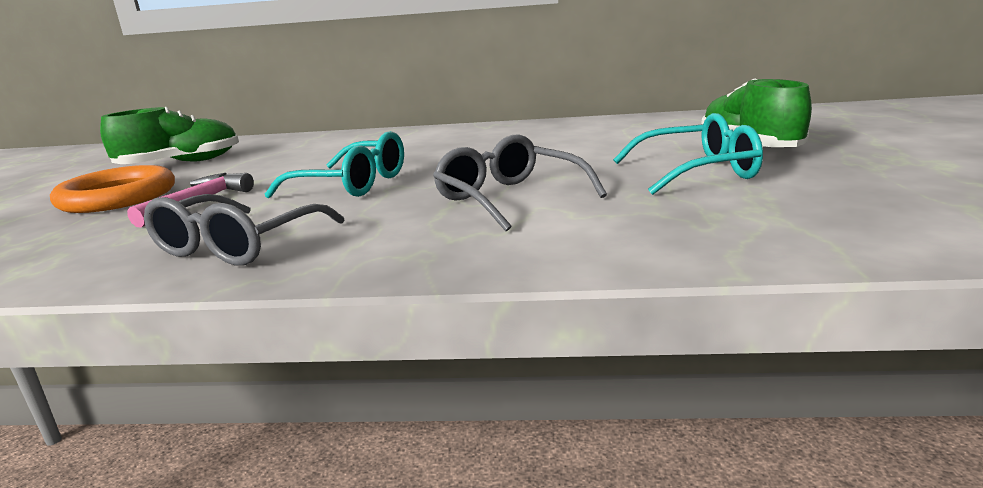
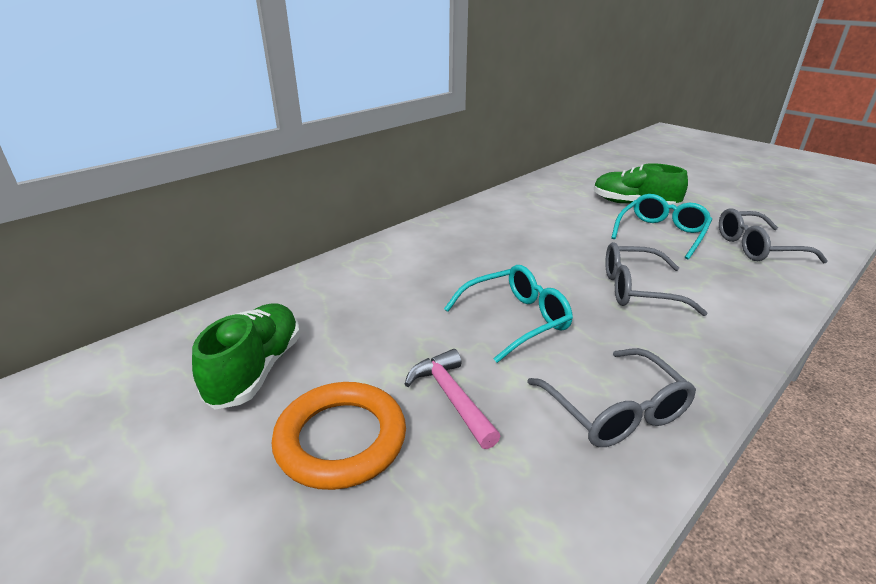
camera: 50 degrees left, 10 degrees up
none -> grey glasses [719,208,828,263]

